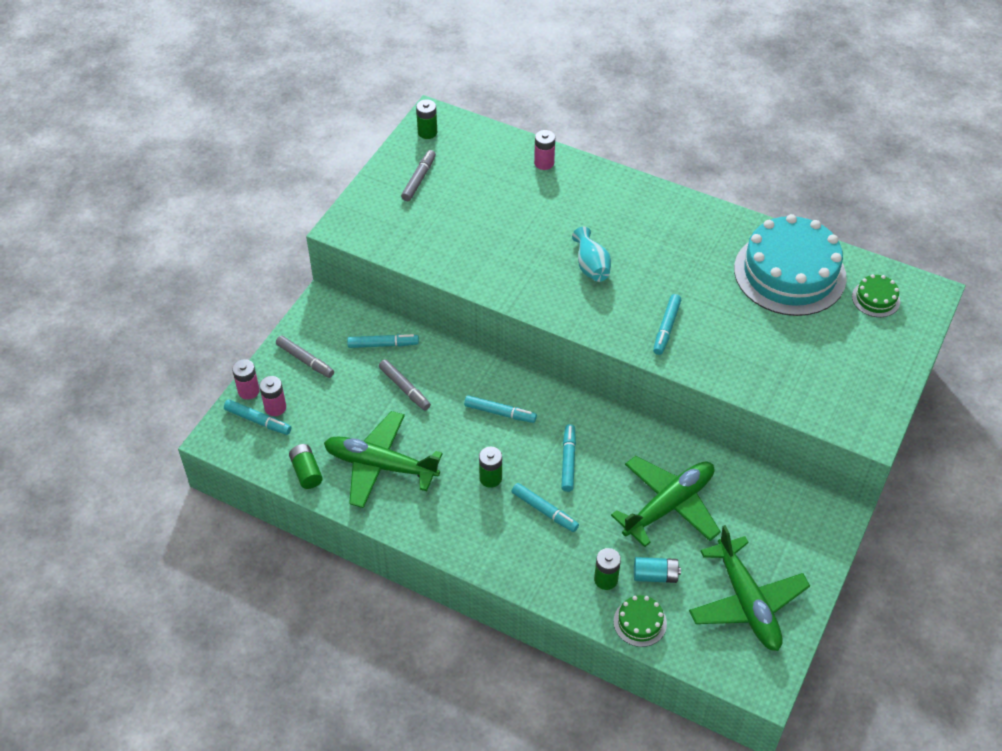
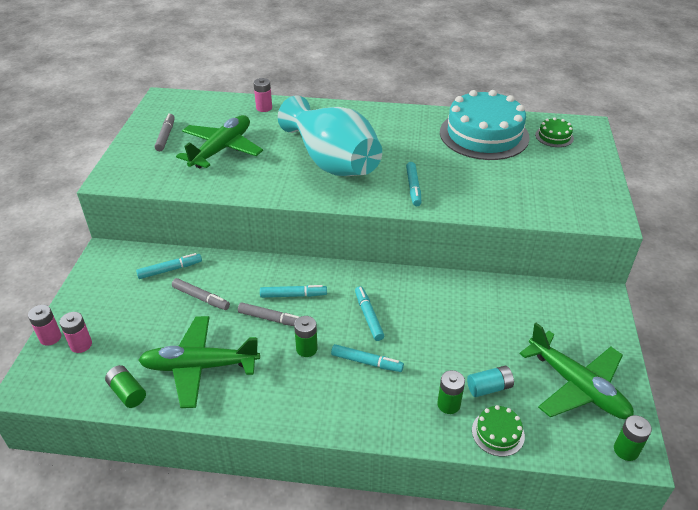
camera: 20 degrees left, 10 degrees down
turquoise marker [224,399,291,435] -> none
grey marker [276,335,334,378] -> grey marker moved to [238,302,299,326]
green battery [416,99,437,139] -> green battery moved to [614,415,652,461]
turquoise vase [572,227,611,282] -> turquoise vase [278,95,382,176], size x2.36
green plane [611,456,721,547] -> green plane moved to [176,115,263,168]

